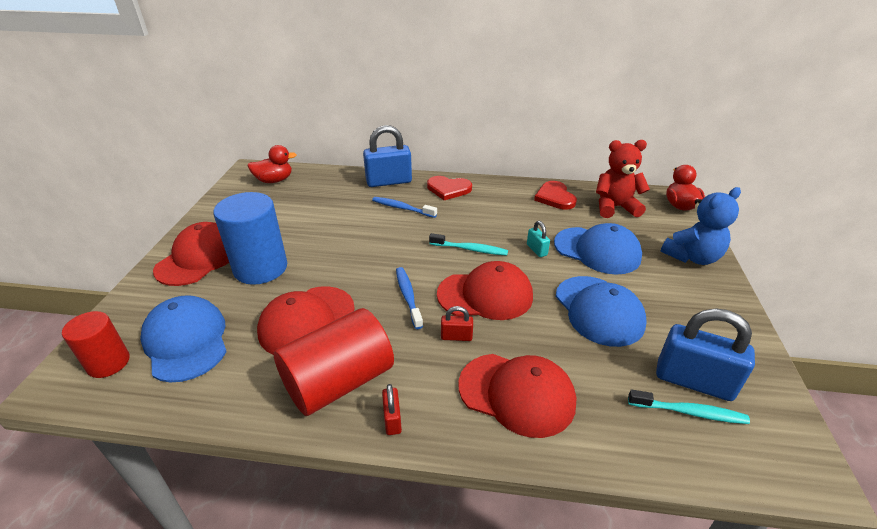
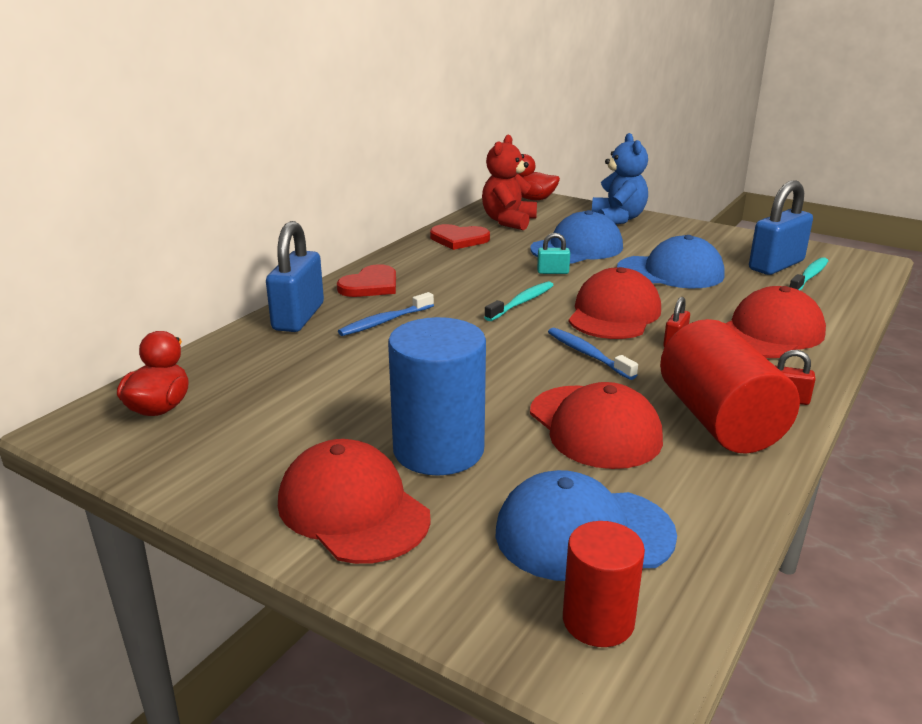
camera: 65 degrees left, 10 degrees down
blue toothbrush [396,267,423,329] -> blue toothbrush turned 45 degrees clockwise [548,328,638,380]

